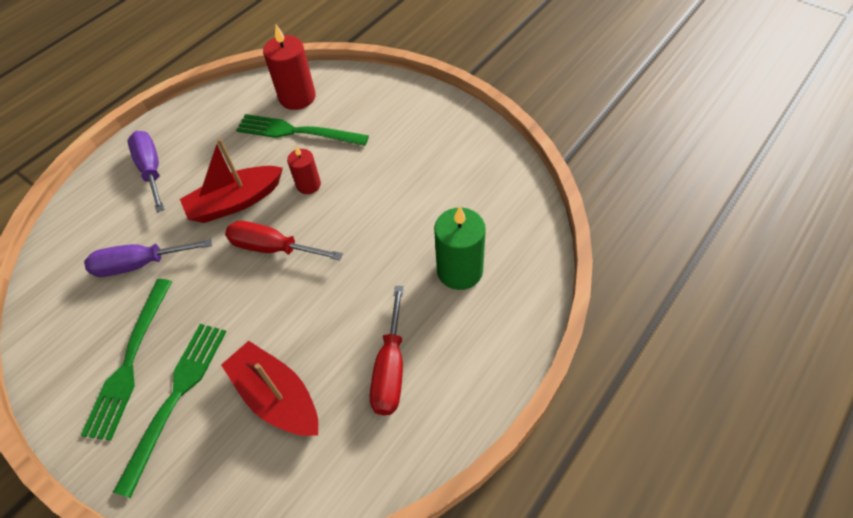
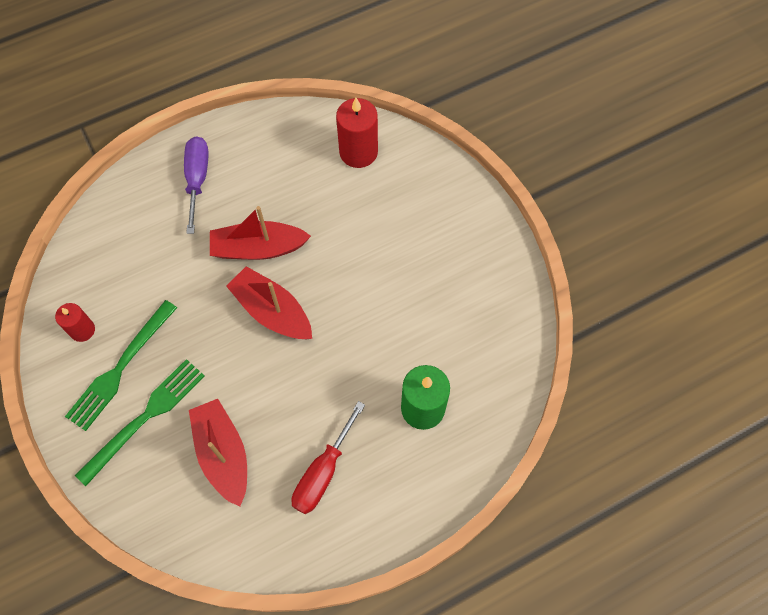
camera: 20 degrees right, 10 degrees up
purple screwdriver [84,239,212,277] -> none
red screwdriver [225,221,343,261] -> red boat [226,266,312,339]
green fork [236,114,369,146] -> none
red candle [287,146,321,194] -> red candle moved to [55,303,95,342]

